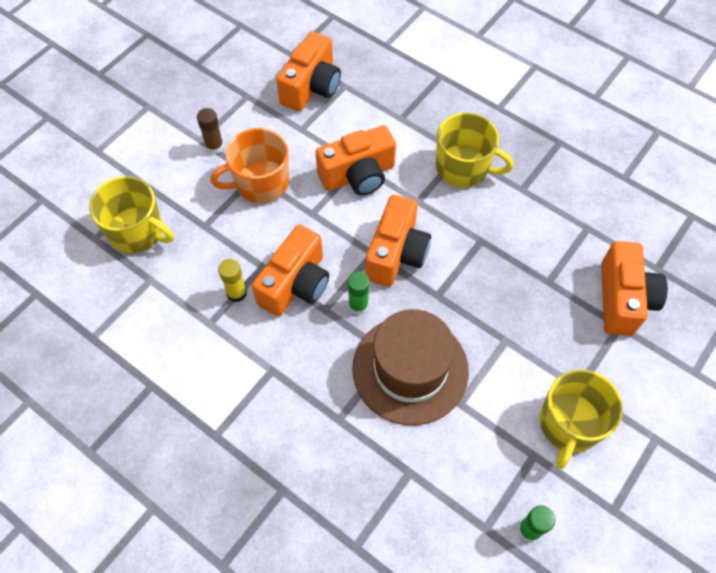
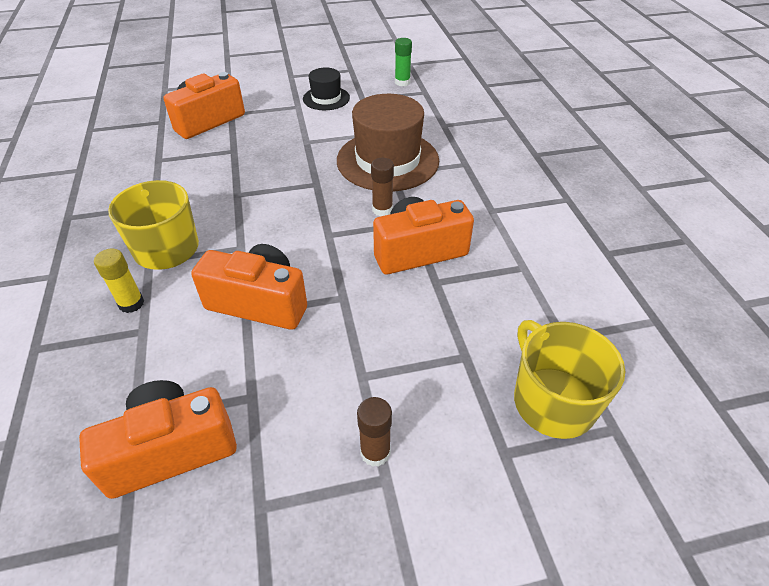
camera: 140 degrees left, 15 degrees down
orange mug [210,128,289,203] -> none
yellow glue stick [218,259,247,302] -> yellow glue stick moved to [94,249,144,313]
green glue stick [347,272,370,315] -> brown glue stick [371,158,394,216]
orange camera [365,195,431,287] -> none
yellow mug [539,369,623,469] -> black hat [303,68,350,110]

